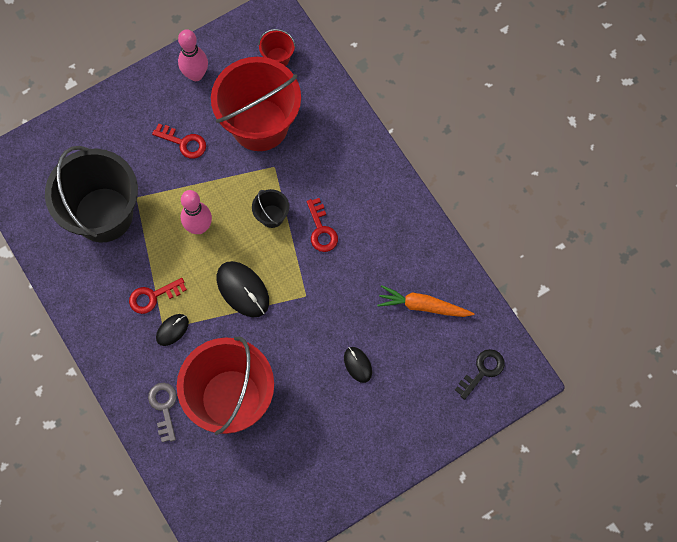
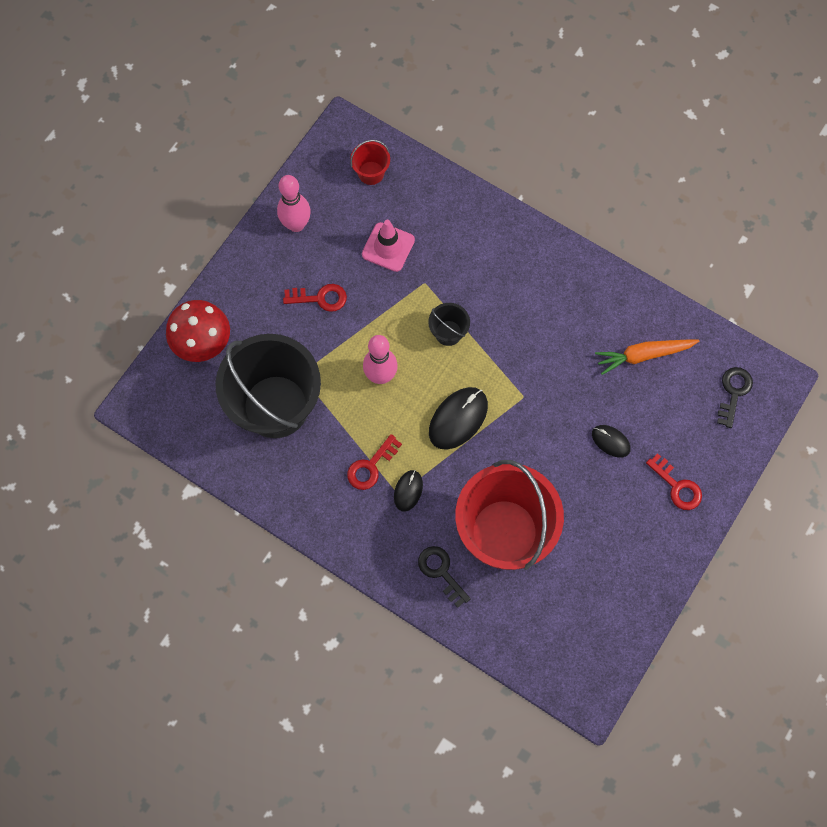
camera: 25 degrees left, 0 degrees up
grey key [148,383,177,442] -> black key [418,546,471,608]
red bucket [211,57,301,151] -> pink traffic cone [362,220,415,272]
black mouse [217,261,269,317] -> black mouse turned 75 degrees counterclockwise [429,387,488,450]
red key [307,198,338,252] -> red key moved to [646,453,702,510]
none -> red mushroom [166,300,230,362]

